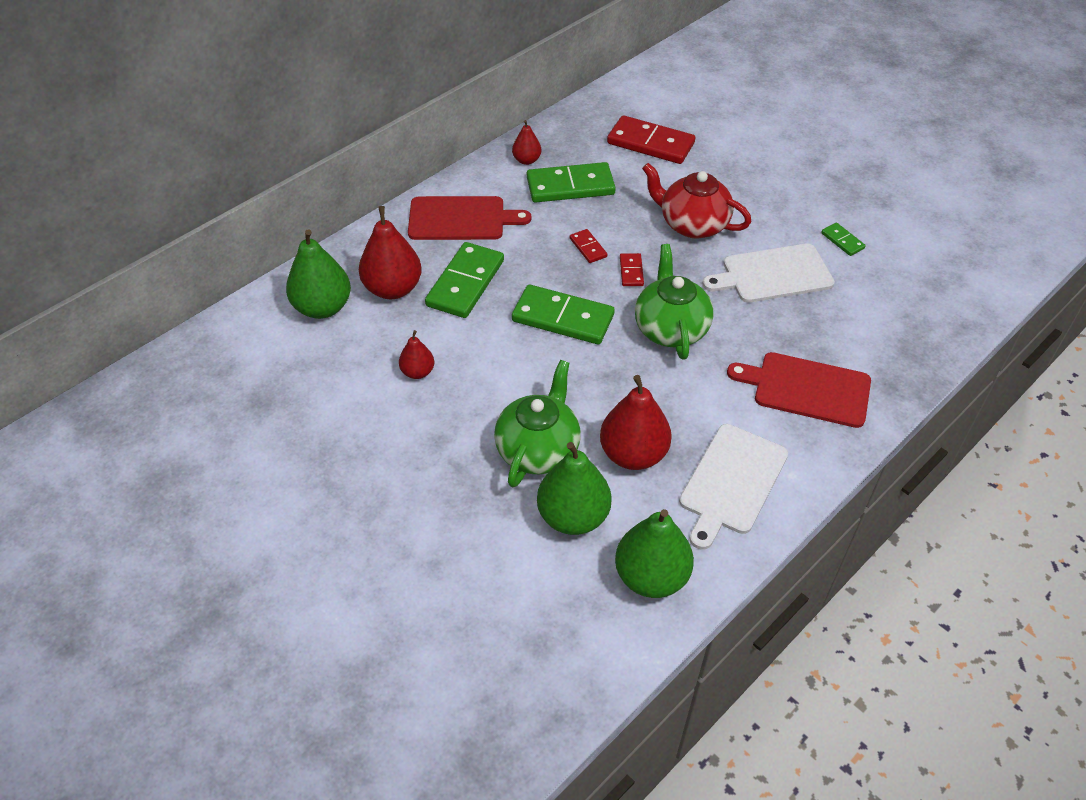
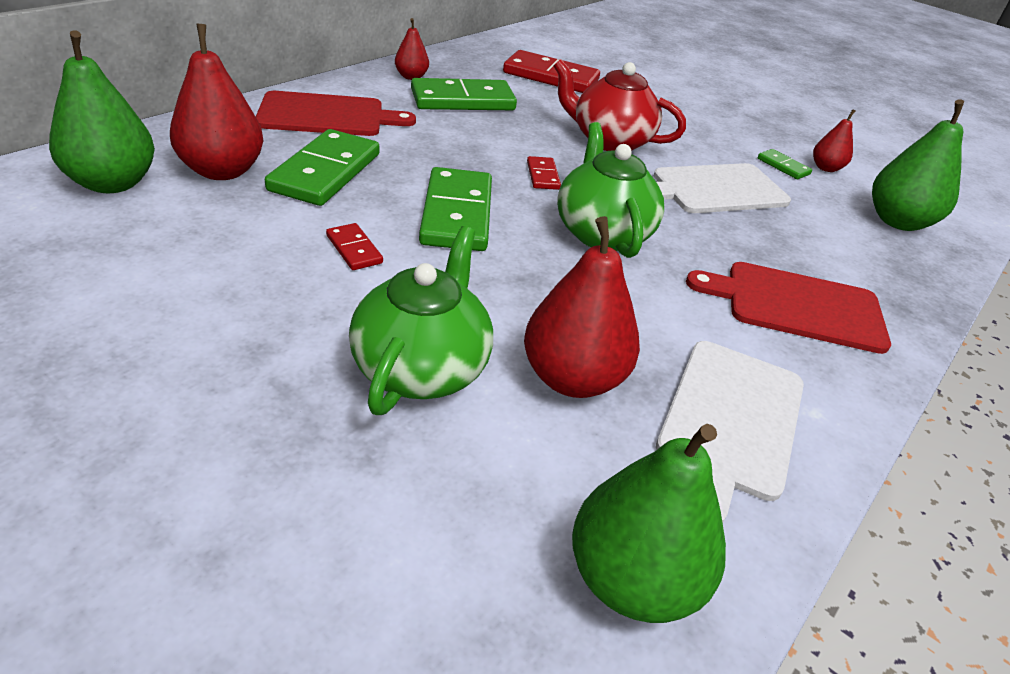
camera: 10 degrees left, 10 degrees down
red pear [399,330,434,379] -> red pear moved to [813,109,855,172]
green domino [512,284,615,345] -> green domino turned 75 degrees clockwise [419,167,492,251]
green pear [537,442,612,535] -> green pear moved to [872,99,964,231]
red domino [570,229,607,263] -> red domino moved to [326,223,383,270]

